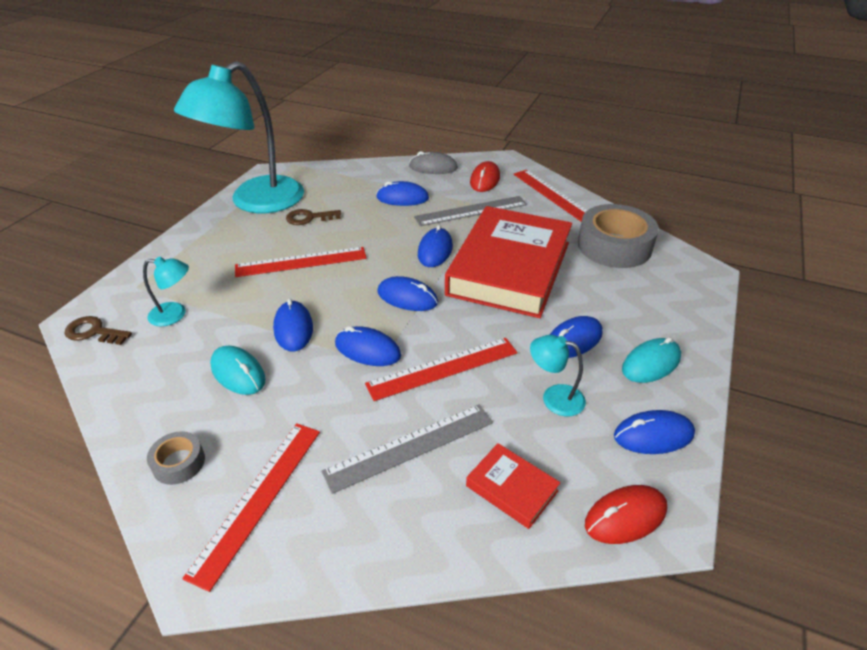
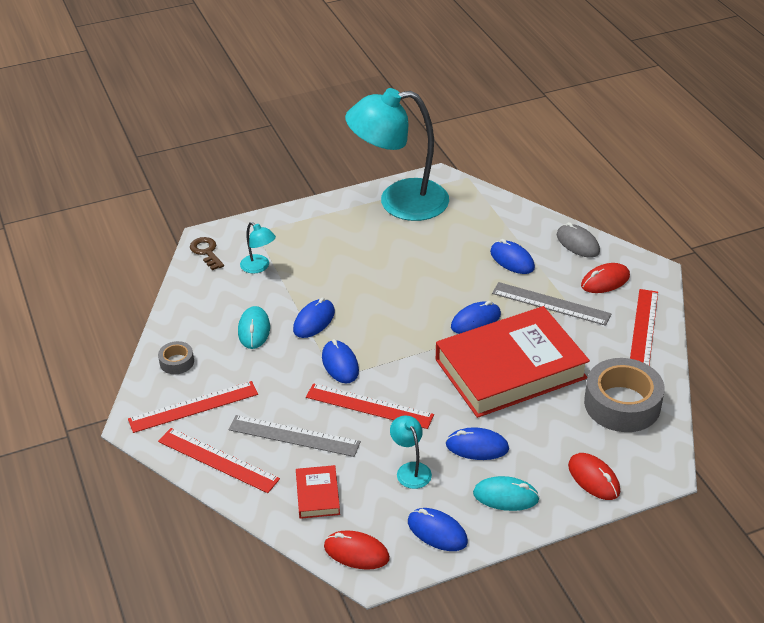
camera: 45 degrees right, 0 degrees up
red ruler [235,247,367,277] -> red ruler moved to [158,428,280,493]
brown key [286,209,341,225] -> none
blue mouse [377,276,438,311] -> none
none -> red mouse [568,453,620,500]

